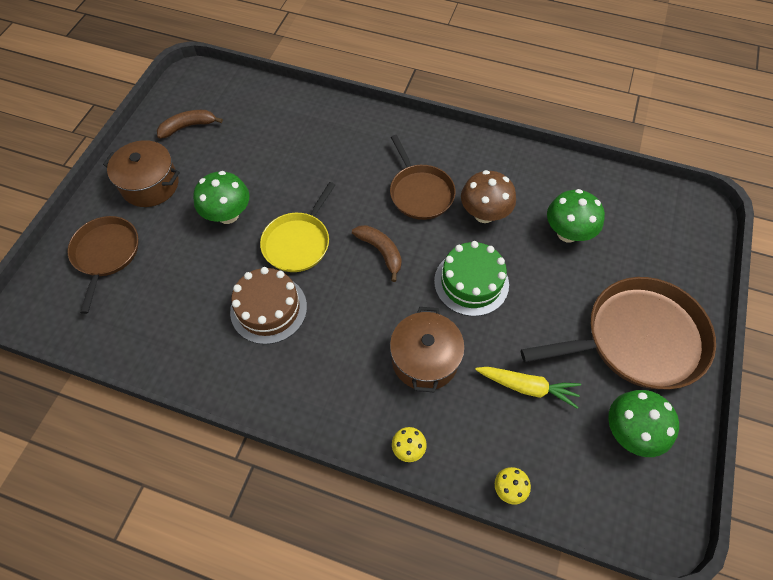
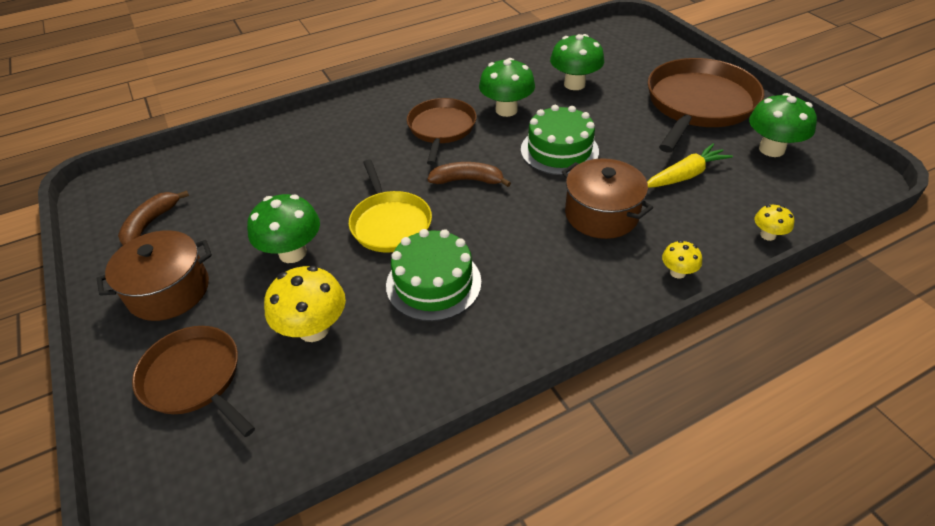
camera: 45 degrees left, 15 degrees down
brown cake [230,267,307,344] -> green cake [386,229,481,321]
brown pan [390,135,456,220] -> brown pan turned 105 degrees counterclockwise [407,98,477,165]
brown mushroom [461,170,516,223] -> green mushroom [479,58,535,117]
none -> yellow mushroom [264,266,346,342]

